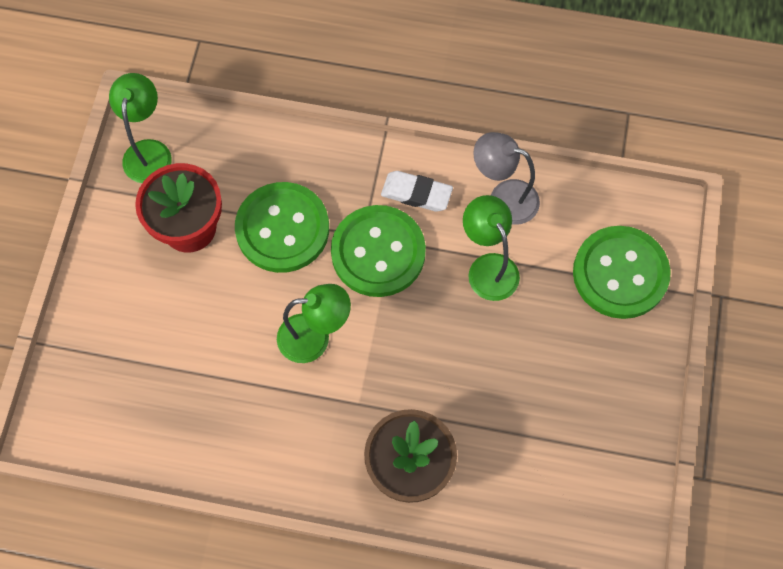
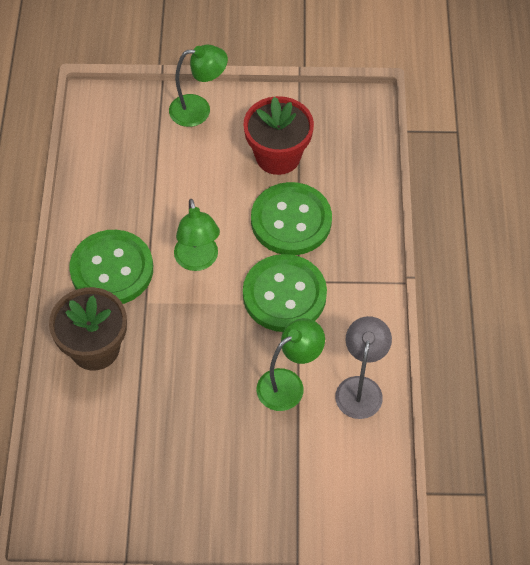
camera: 80 degrees right, 10 degrees down
green lamp [109,73,172,183] -> green lamp moved to [169,44,228,127]
white eraser [381,171,453,212] -> none
green button [573,226,671,319] -> green button moved to [69,230,153,304]

